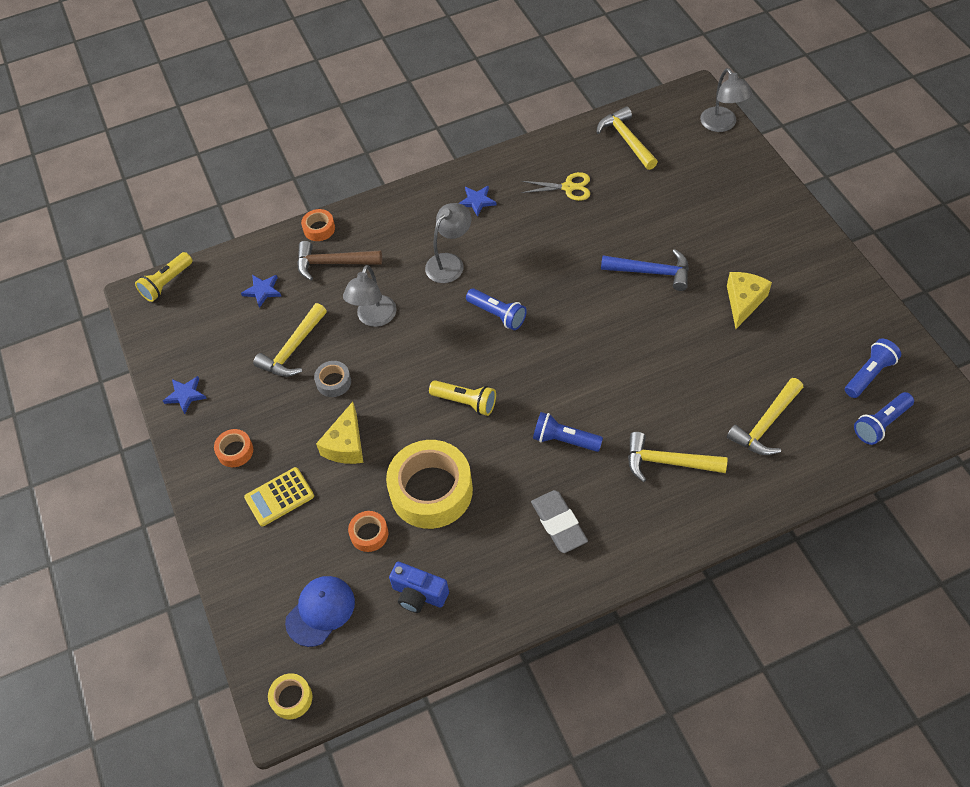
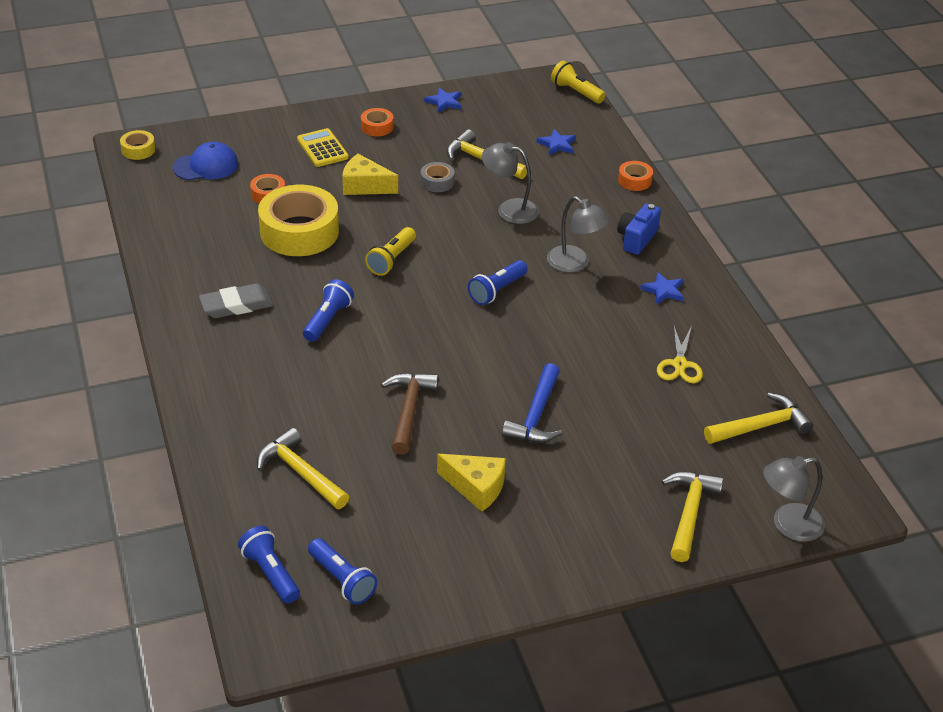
camera: 90 degrees right, 15 degrees down
blue cap [285,576,355,647] -> blue cap turned 60 degrees counterclockwise [173,142,238,180]
brown hammer [297,241,382,281] -> brown hammer moved to [381,373,439,455]
blue camera [389,562,449,613] -> blue camera moved to [617,203,661,255]
yellow hammer [628,432,728,482] -> yellow hammer moved to [662,472,724,562]

